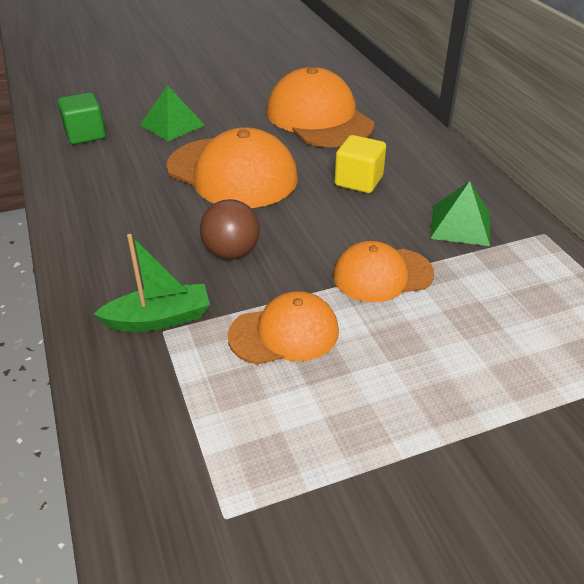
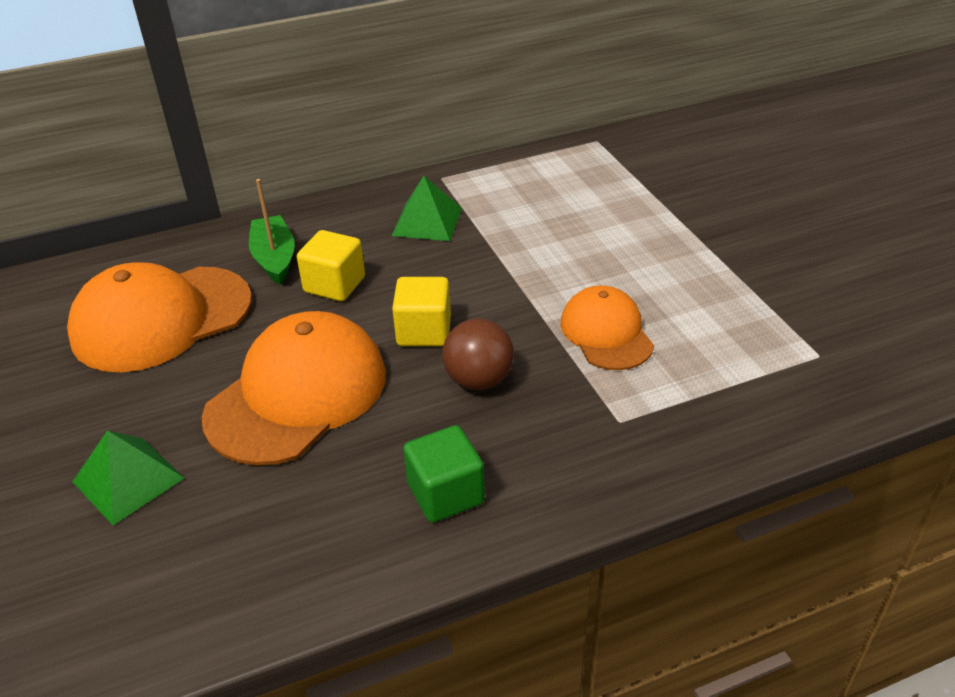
camera: 90 degrees left, 0 degrees up
green cube [58,92,106,145] -> green cube moved to [403,425,485,523]
green boat [94,234,210,332] -> green boat moved to [249,179,295,285]
orange cap [333,241,434,302] -> none
none -> yellow cube [392,277,451,346]

